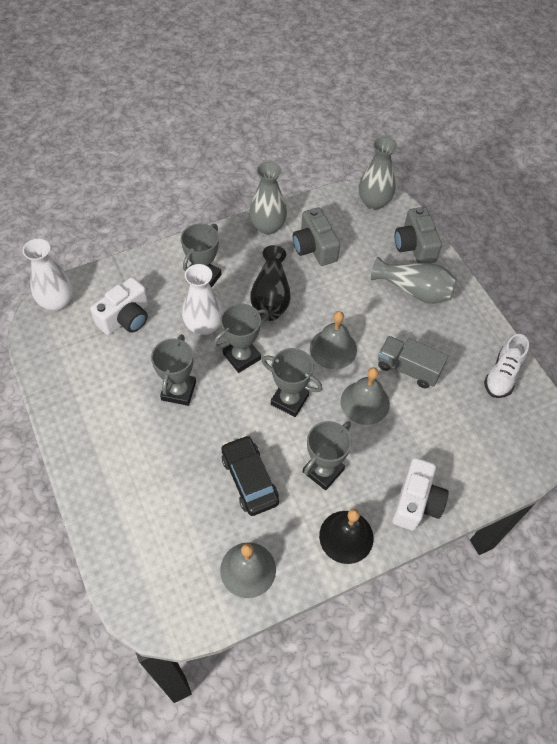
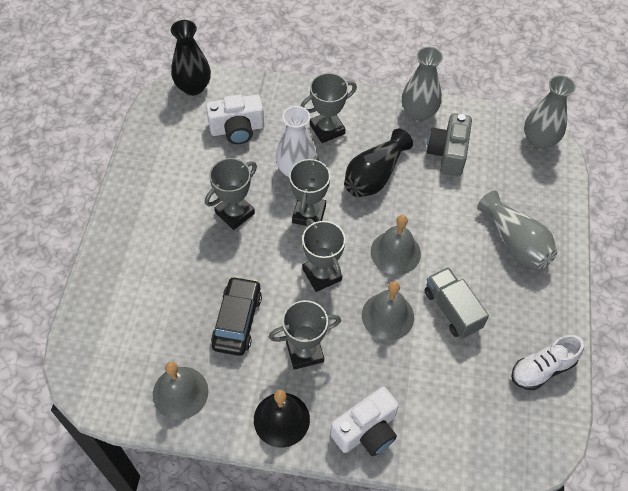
camera: 35 degrees right, 0 degrees up
white vase [23,239,74,311] -> black vase [171,20,211,96]
grey trophy [213,303,268,373] -> grey trophy turned 75 degrees counterclockwise [289,156,330,226]
grey camera [395,207,442,263] -> none

